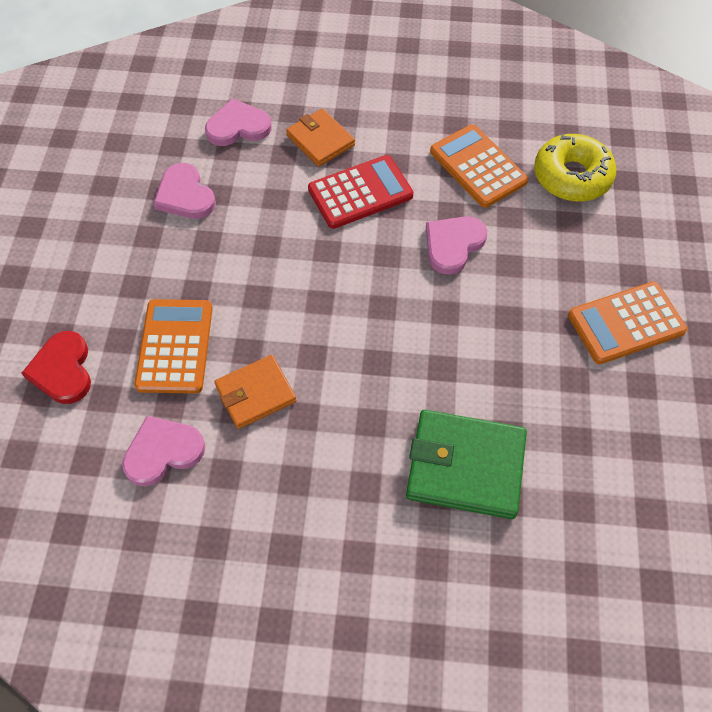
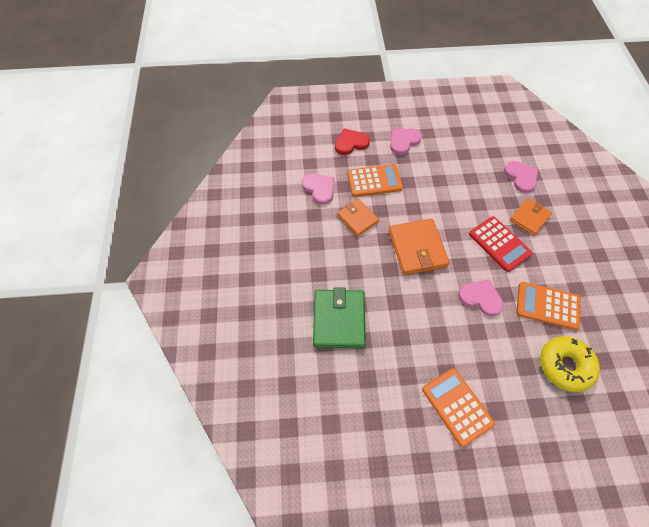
camera: 80 degrees right, 0 degrees up
pink heart [153,163,216,219] -> pink heart moved to [390,129,422,155]
orange calculator [430,124,528,208] -> orange calculator turned 120 degrees counterclockwise [516,282,580,330]
none -> orange wallet [389,219,450,275]

